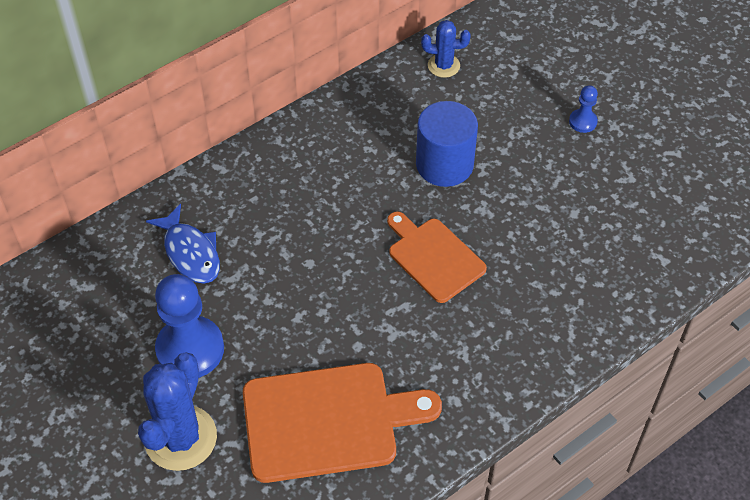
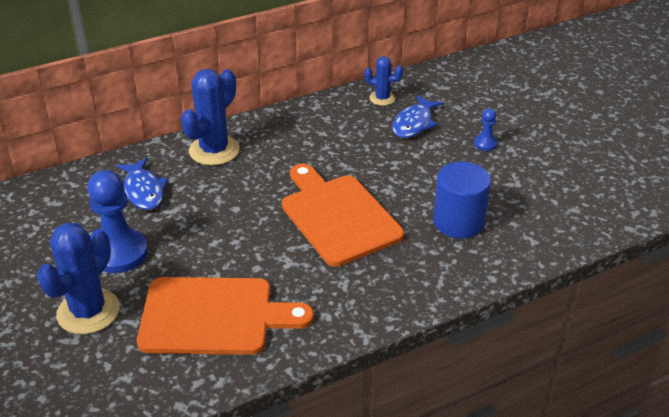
camera: 10 degrees right, 15 degrees down
orange cutting board [387,212,487,303] -> orange cutting board [282,164,404,267], size x1.58
blue cylinder [416,101,478,187] -> blue cylinder moved to [433,162,491,239]
none -> blue cactus [181,69,240,165]
none -> blue fish [392,95,443,138]

